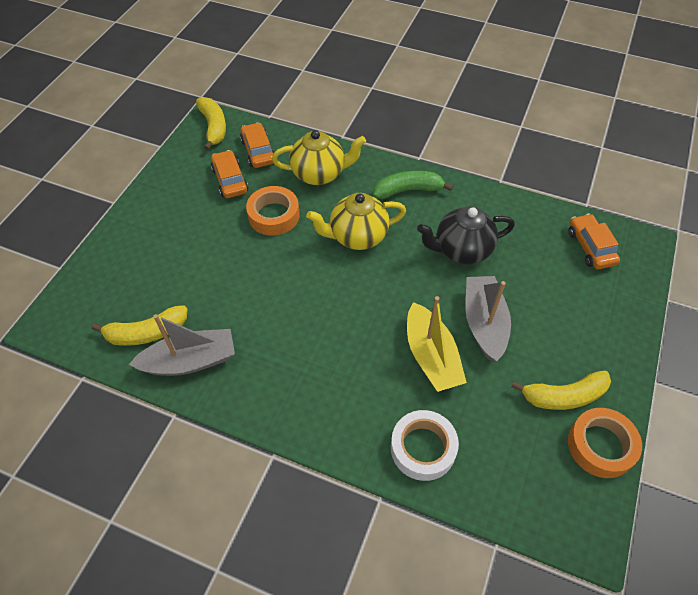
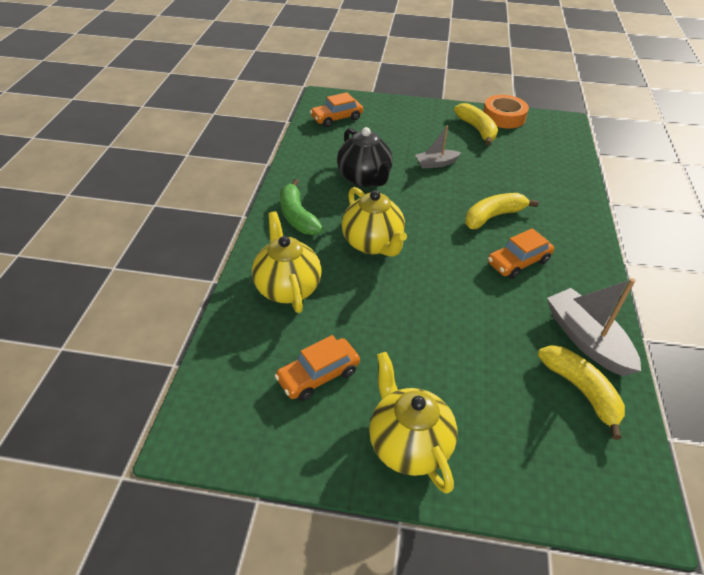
camera: 105 degrees left, 10 degrees down
yellow banana [196,97,226,150] -> yellow banana moved to [465,193,539,229]
orange car [240,122,274,168] -> orange car moved to [488,228,554,279]
orange tape [246,186,300,236] -> none
white tape [391,410,459,481] -> none
yellow boat [407,296,467,392] -> none
grey boat [465,276,511,362] -> grey boat [415,125,461,168], size x0.59
none -> yellow teapot [369,352,457,494]

